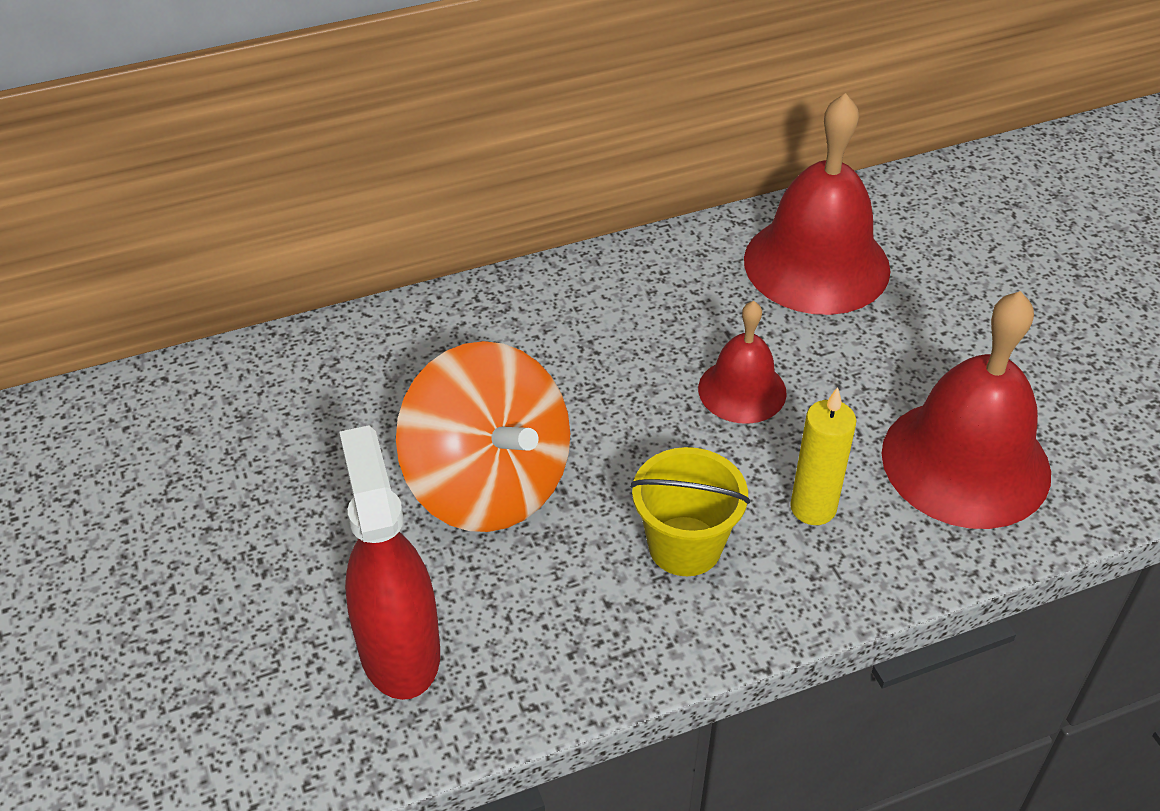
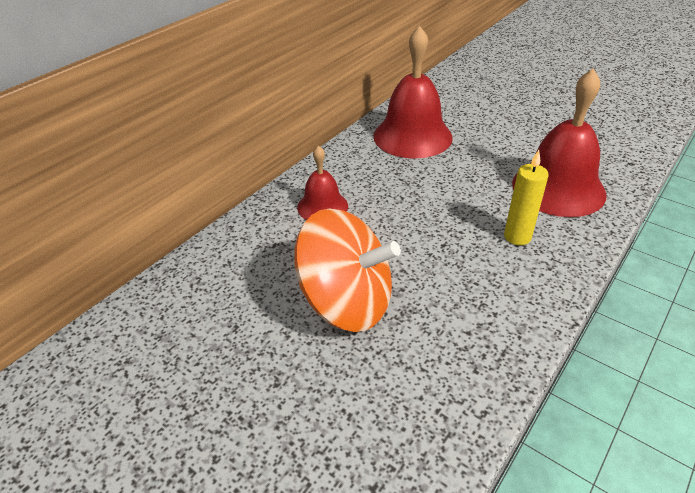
camera: 30 degrees left, 5 degrees down
red spray bottle [339,425,440,700] -> none
yellow bucket [630,447,750,576] -> none
red bell [698,301,787,424] -> red bell moved to [297,146,348,220]

